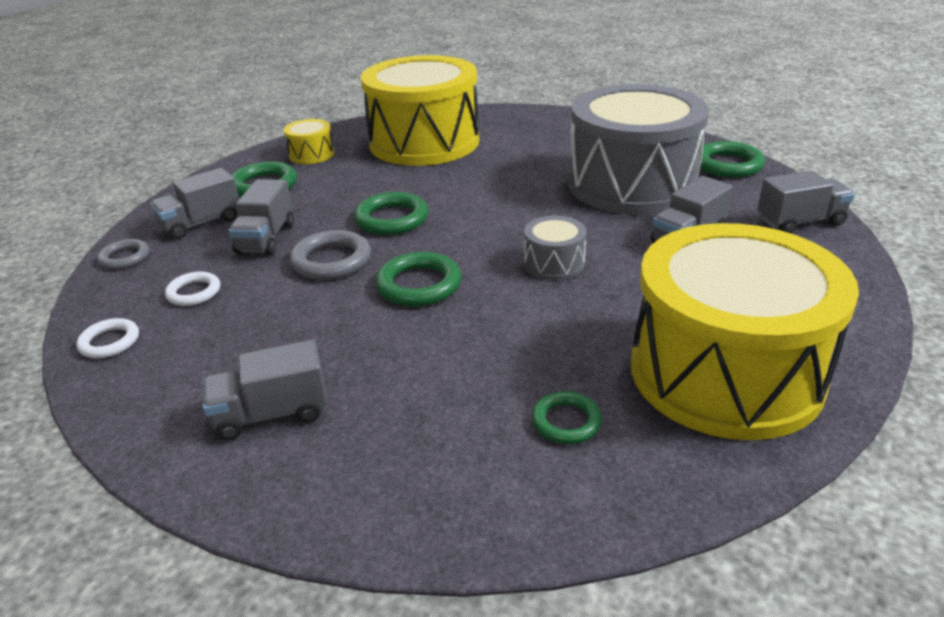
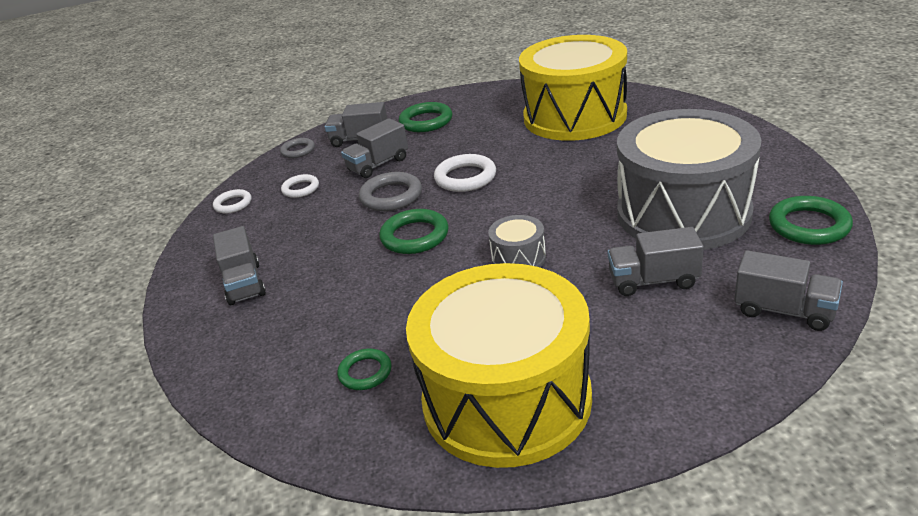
camera: 45 degrees right, 0 degrees up
grey truck [203,340,328,440] -> grey truck turned 135 degrees counterclockwise [213,226,266,305]
yellow drum [284,119,334,164] -> none
green ring [354,192,429,235] -> white ring [434,154,496,192]

